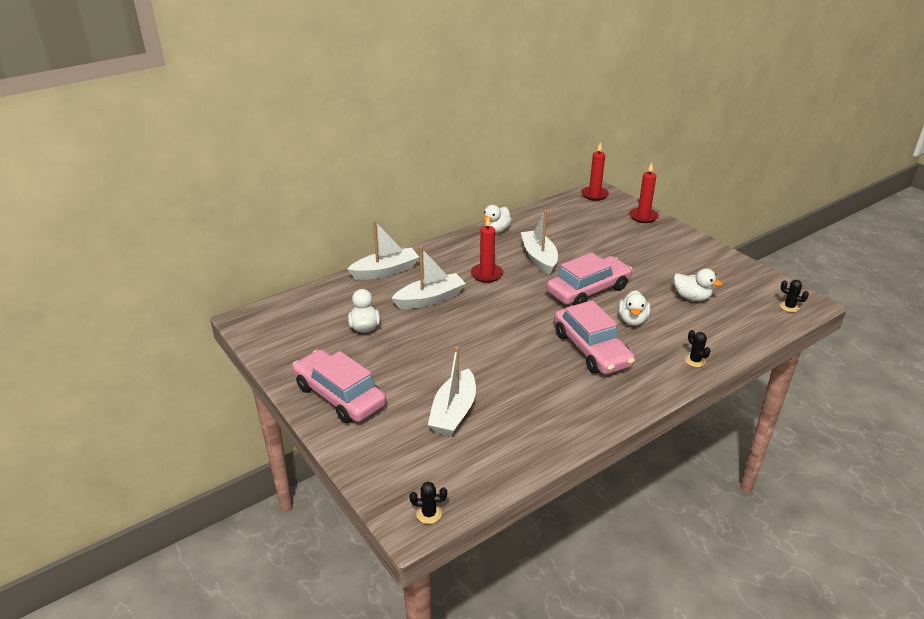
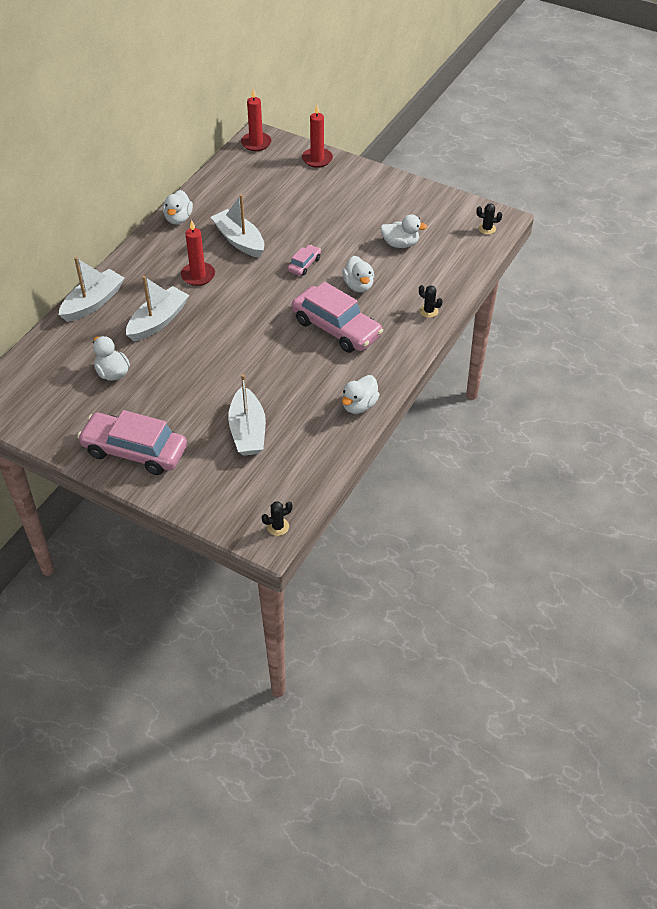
camera: 25 degrees left, 15 degrees up
pink car [547,253,633,305] -> pink car [288,245,321,276], size x0.47
none -> white duck [342,375,380,414]

